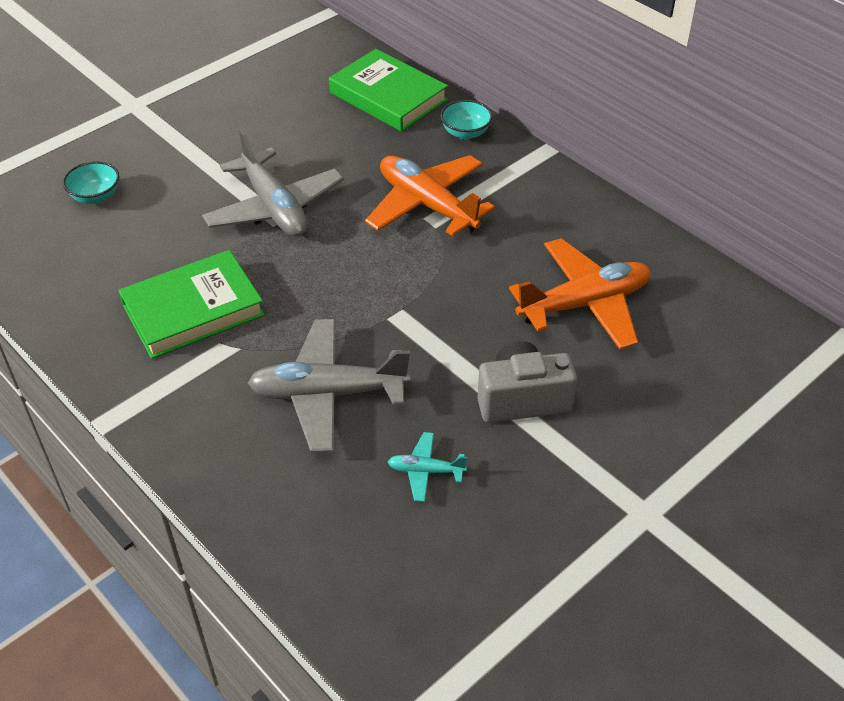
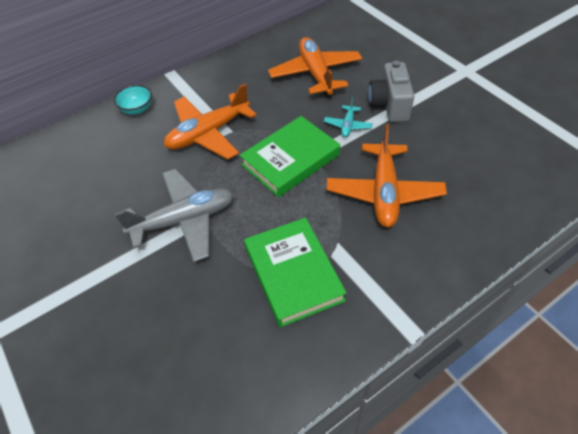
camera: 80 degrees left, 5 degrees up
turquoise bowl [63,161,119,204] -> none
grey plane [248,319,410,453] -> orange plane [327,124,447,227]
green book [329,49,448,132] -> green book moved to [240,116,340,197]
turquoise plane [388,432,467,502] -> turquoise plane moved to [324,97,373,137]

